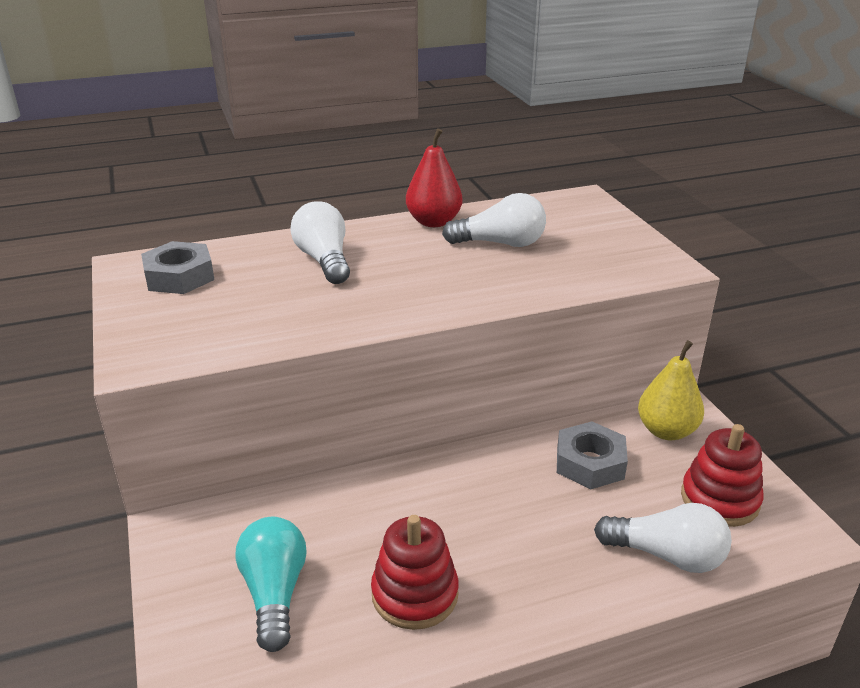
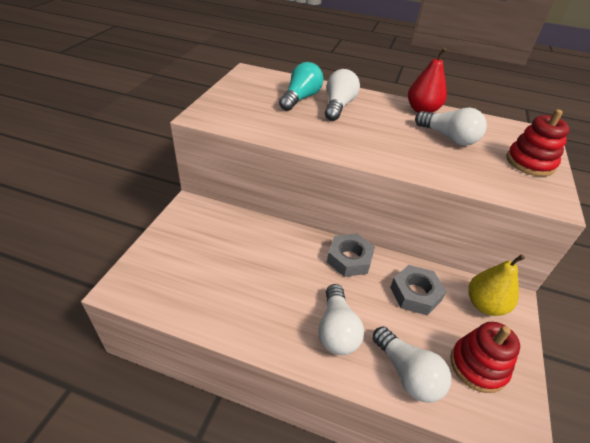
camera: 35 degrees right, 10 degrees up
grey nut [141,241,214,294] -> grey nut moved to [327,233,375,277]
turquoise light bulb [235,517,307,652] -> turquoise light bulb moved to [279,62,323,111]
red stacking toy [371,515,459,630] -> red stacking toy moved to [506,109,570,177]
none -> white light bulb [318,284,364,355]

